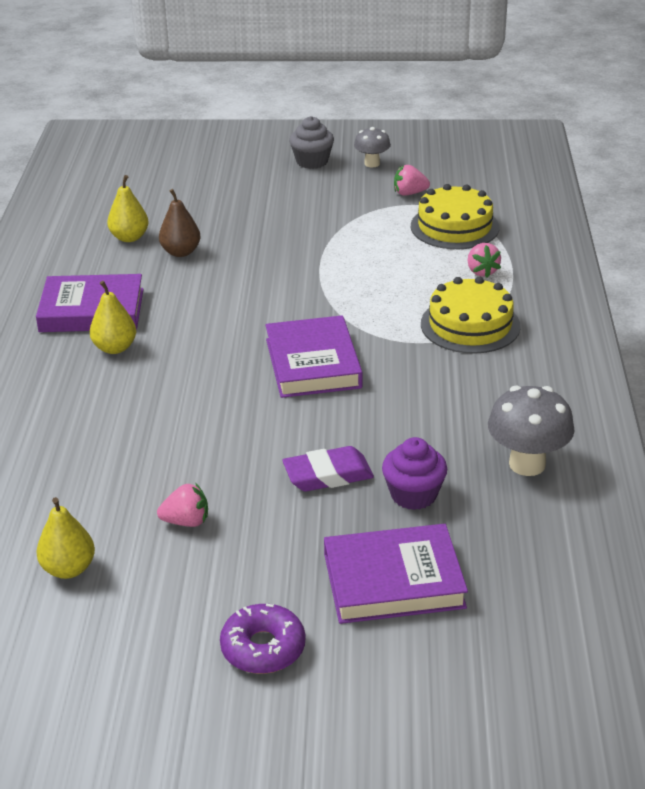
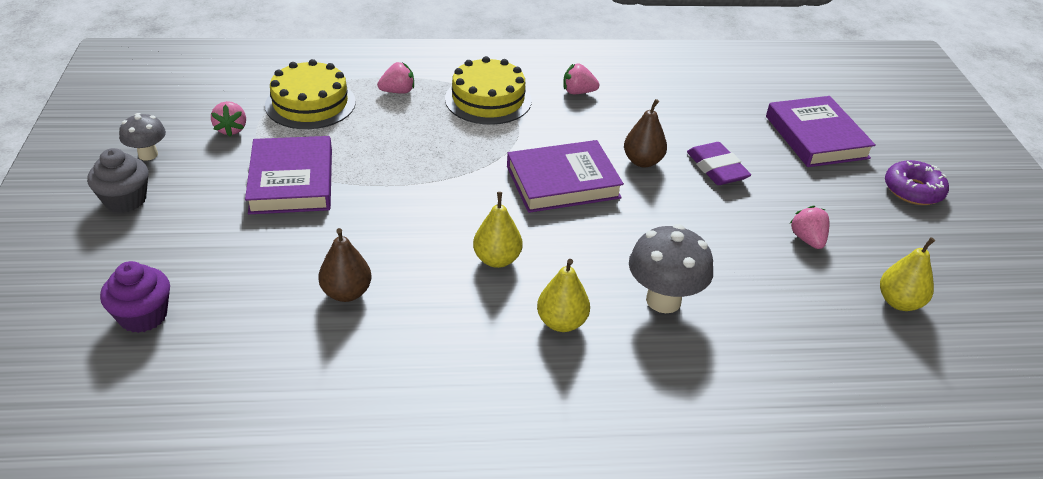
camera: 100 degrees left, 5 degrees up
purple book [36,274,144,332] -> purple book moved to [245,136,332,214]
yellow pear [107,175,148,242] -> yellow pear moved to [473,192,523,268]
purple cupcake [382,437,447,510] -> purple cupcake moved to [100,261,170,333]
grey mushroom [488,385,575,476] -> grey mushroom moved to [629,224,713,313]
none -> pink strawberry [563,64,599,94]
none -> brown pear [624,99,667,167]

